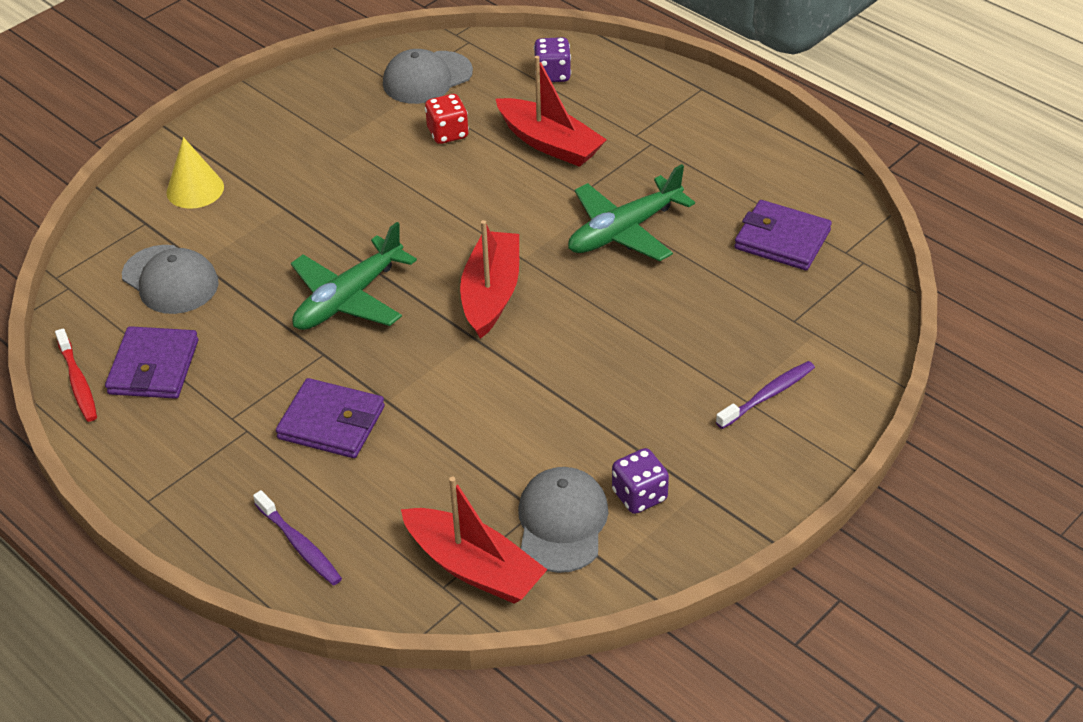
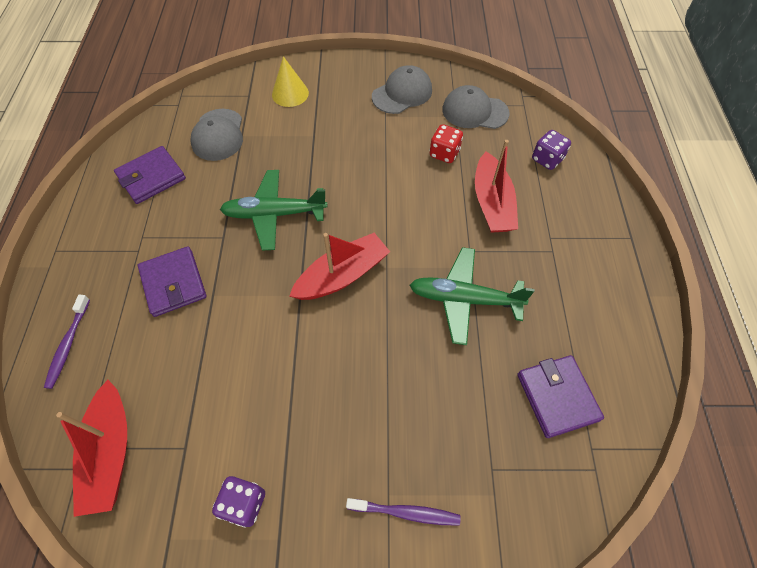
camera: 45 degrees right, 15 degrees up
red toothbrush [55,328,97,422] -> none
grey cap [518,467,608,573] -> grey cap moved to [372,65,432,114]

